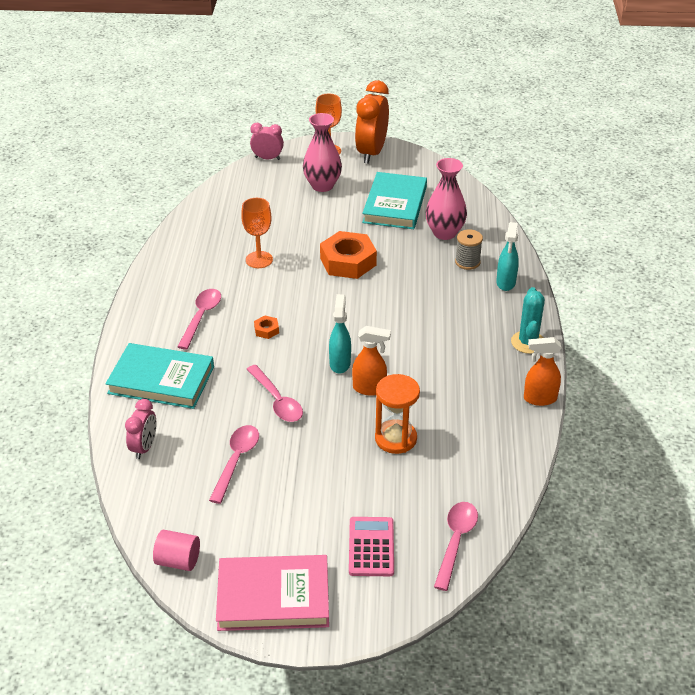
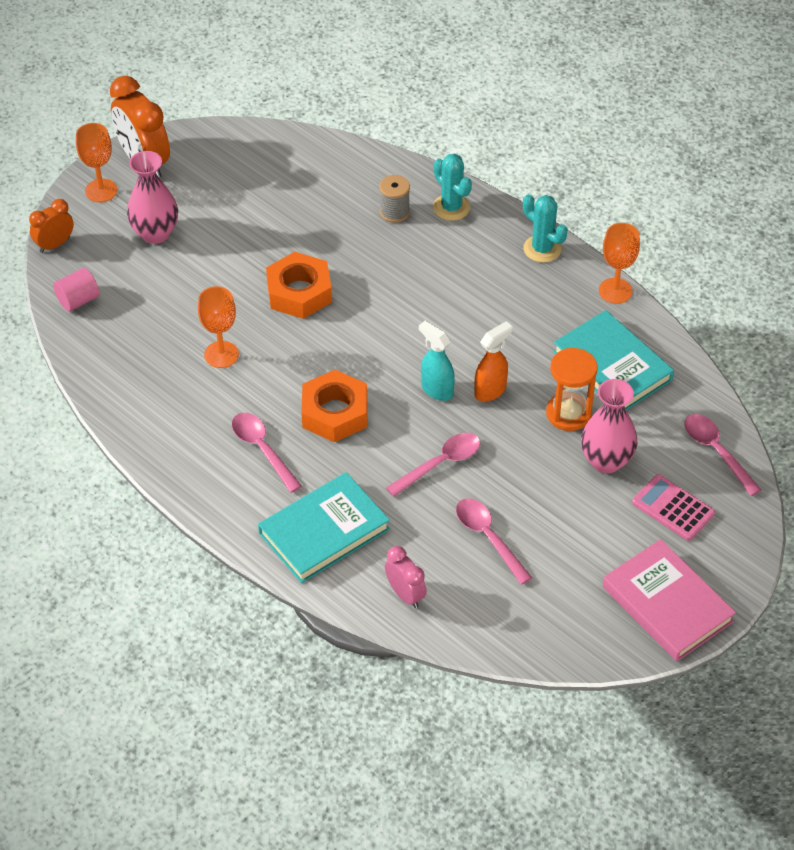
camera: 50 degrees left, 10 degrees up
pink cylinder [153,530,200,571] -> pink cylinder moved to [53,268,100,312]
pink book [216,555,329,631] -> pink book turned 75 degrees counterclockwise [603,539,736,662]
pink spoon [247,365,303,422] -> pink spoon turned 45 degrees counterclockwise [386,433,480,497]
pink clock [250,123,284,160] -> orange clock [29,199,74,253]
orange nut [254,315,279,339] -> orange nut [302,370,367,442], size x2.31
turquoise book [362,172,427,229] -> turquoise book moved to [553,310,674,410]
pink vase [426,158,467,240] -> pink vase moved to [581,379,637,474]
turquoise spray bottle [496,222,519,291] -> turquoise cactus [433,154,472,221]
orange spray bottle [524,337,562,406] -> orange goblet [599,223,640,304]

